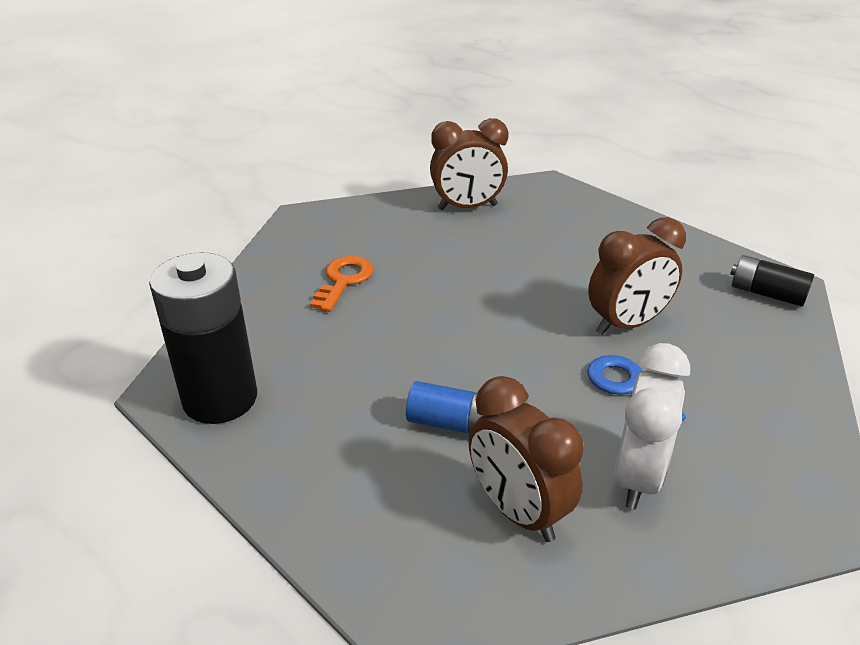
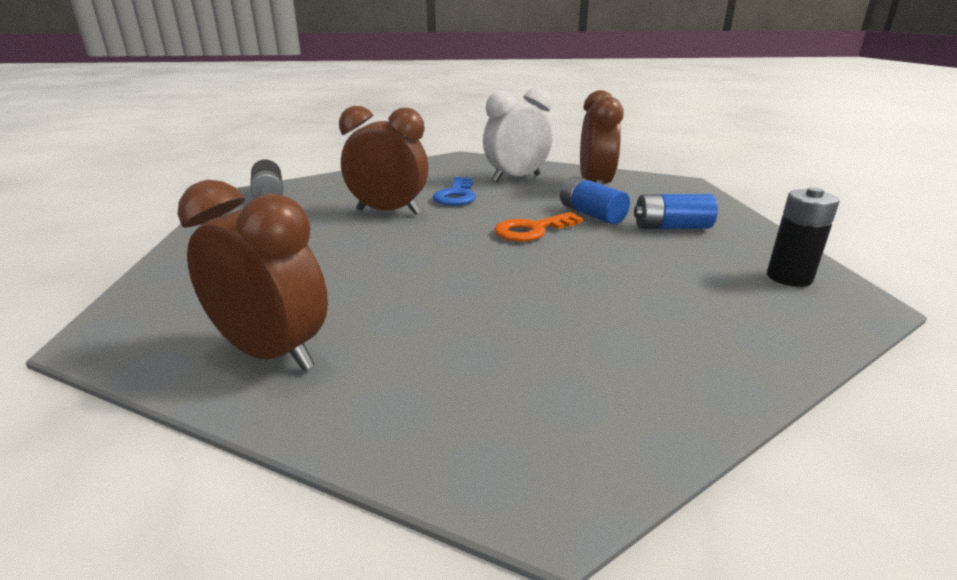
camera: 140 degrees left, 10 degrees down
black battery [149,252,257,424] -> black battery [767,187,840,287], size x0.54
orange key [310,256,373,312] -> orange key moved to [494,212,583,242]
none -> blue battery [634,194,718,229]

